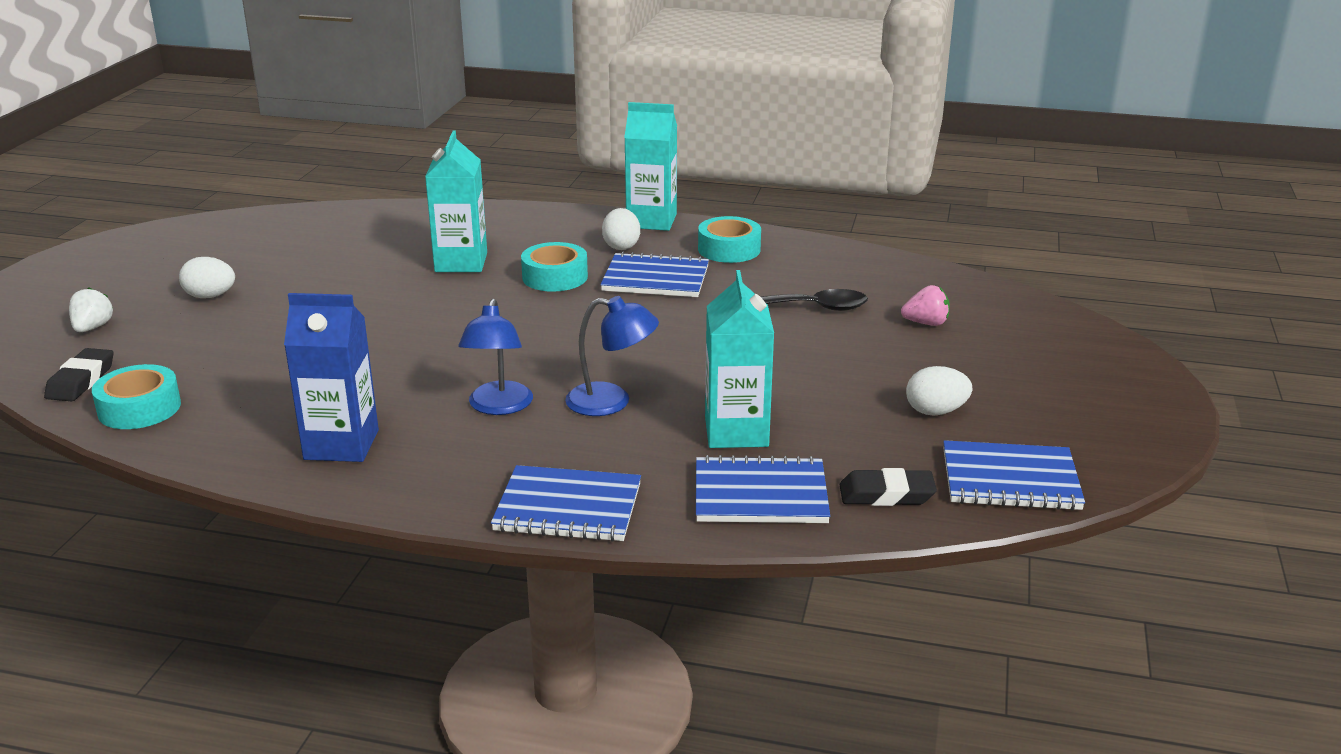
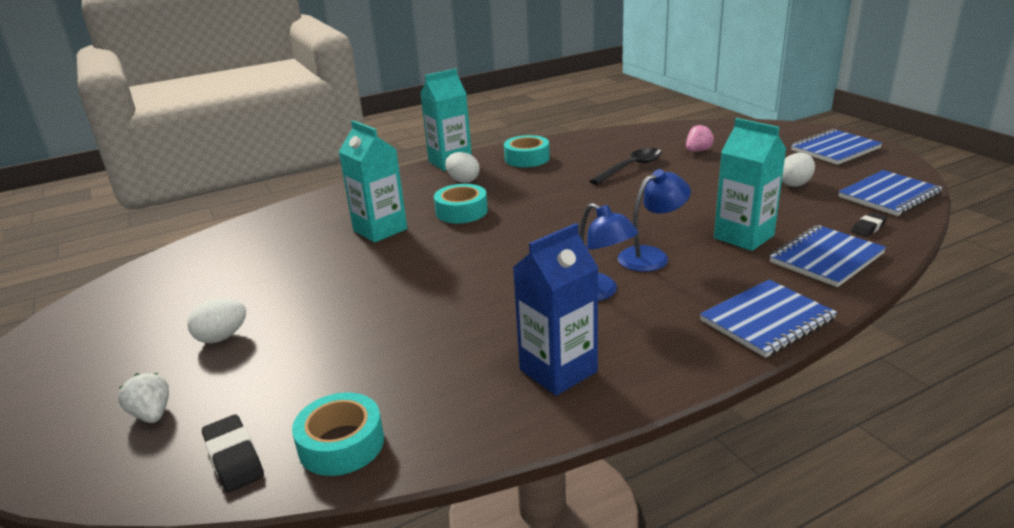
camera: 40 degrees left, 0 degrees up
blue notebook [600,251,709,297] -> blue notebook moved to [791,129,883,165]
black eraser [839,468,937,506] -> black eraser [851,212,887,237], size x0.66

